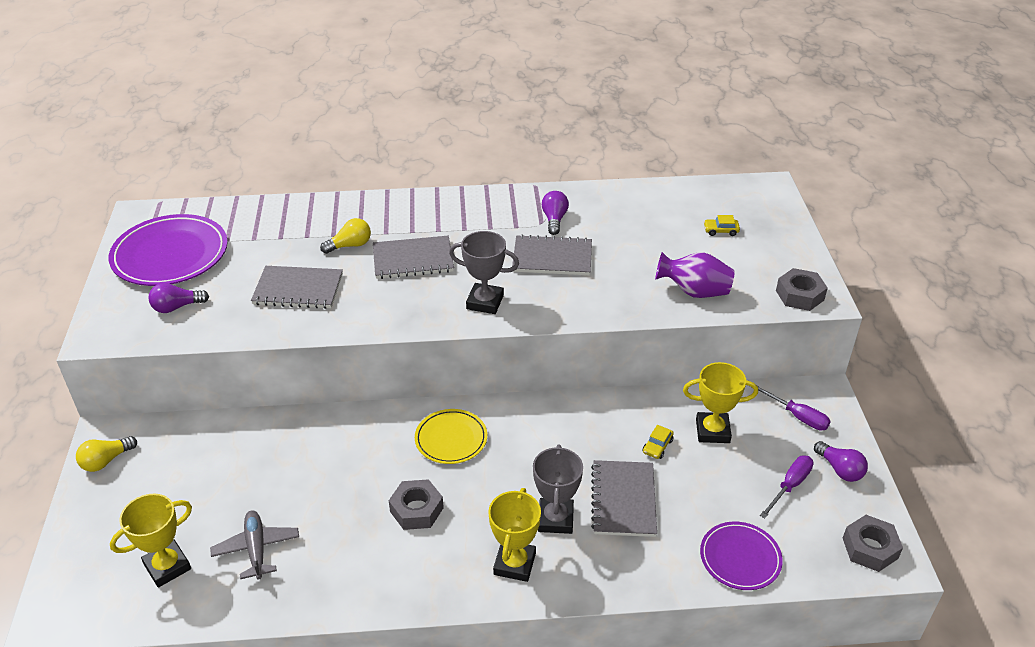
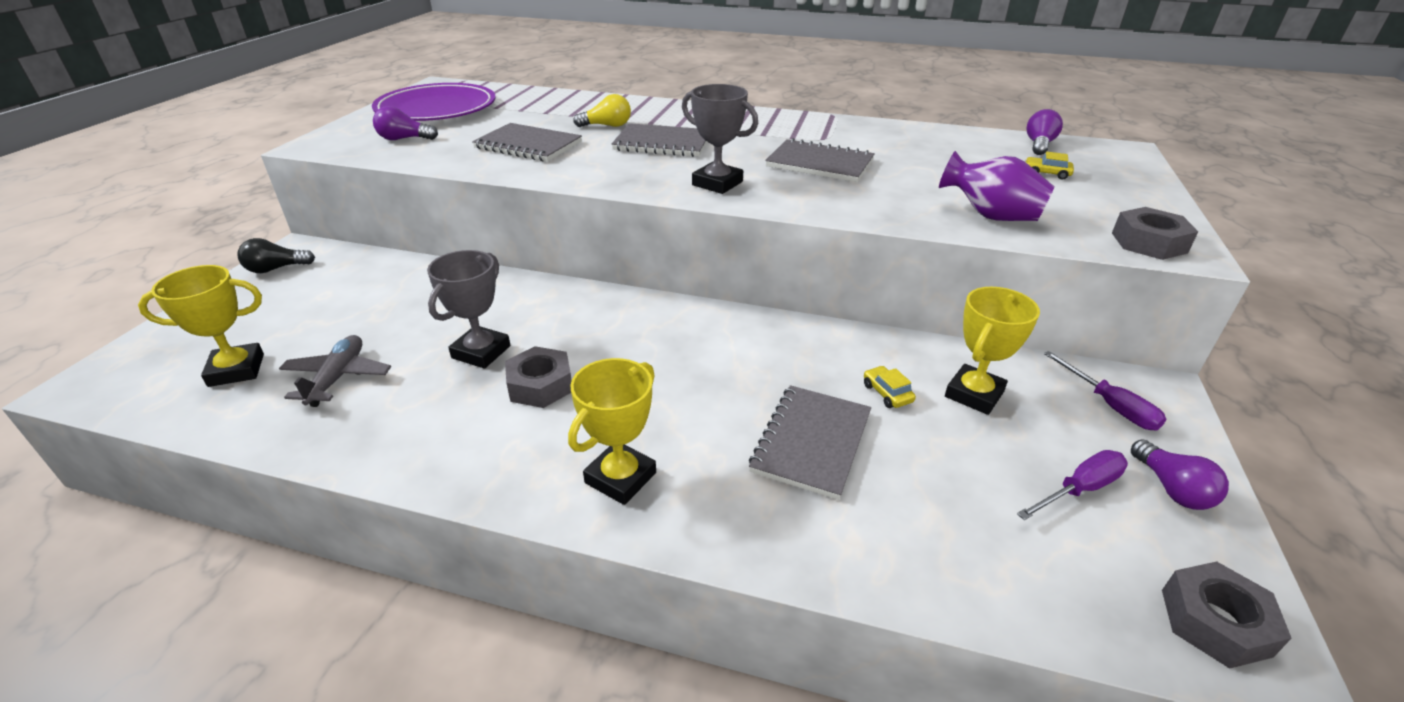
camera: 20 degrees right, 5 degrees down
yellow light bulb [76,436,137,472] -> black light bulb [238,238,315,273]
yellow plate [415,409,487,464] -> none
grey trophy [533,444,583,534] -> grey trophy moved to [427,250,510,369]
purple light bulb [542,191,569,235] -> purple light bulb moved to [1026,109,1063,155]
yellow car [643,425,674,459] -> yellow car turned 105 degrees clockwise [864,366,916,408]
yellow trophy [683,362,758,443] -> yellow trophy turned 75 degrees counterclockwise [945,287,1040,415]
purple plate [700,522,783,590] -> none

